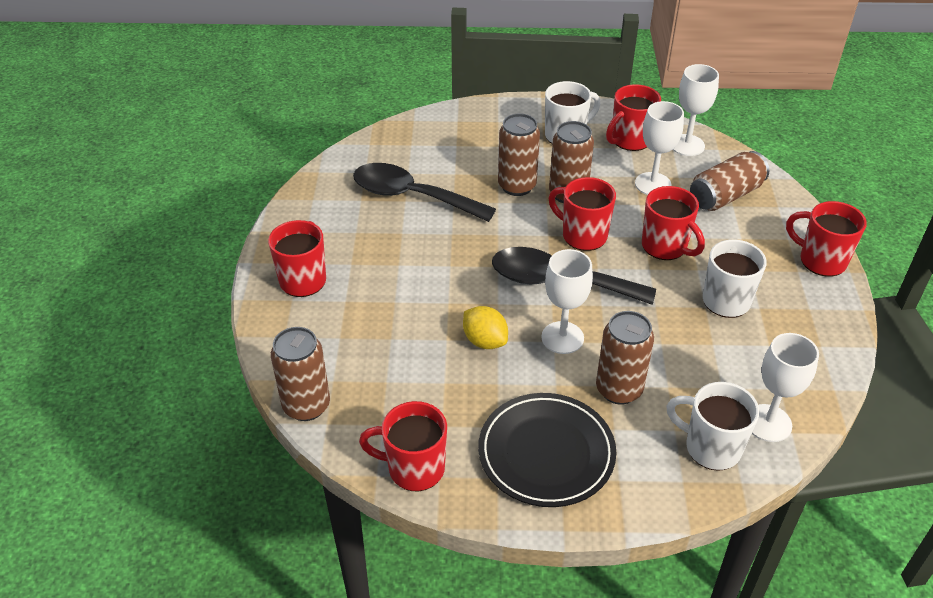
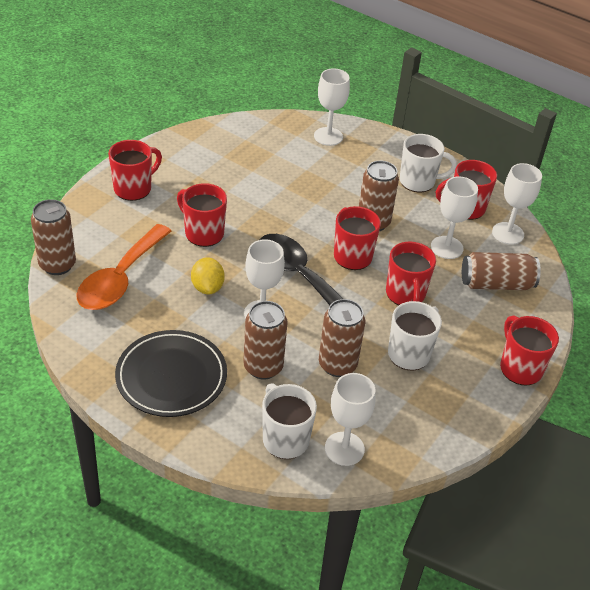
camera: 30 degrees right, 0 degrees up
black spoon [353,163,496,222] -> none
red mug [359,401,447,491] -> red mug moved to [177,183,227,247]
brown can [498,113,540,196] -> brown can moved to [319,299,365,377]
none -> orange spoon [77,224,172,310]
none -> white goblet [314,69,350,146]

